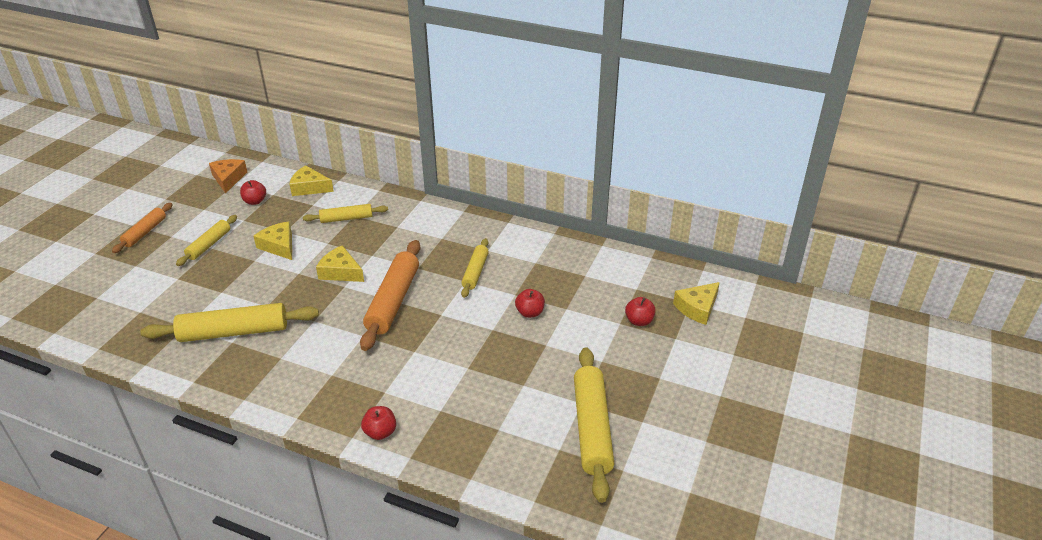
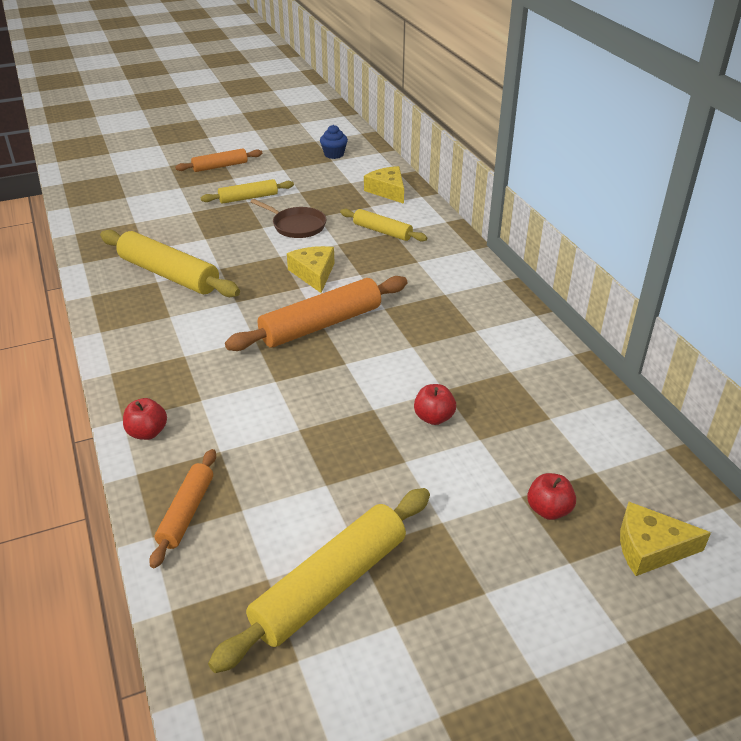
camera: 45 degrees right, 0 degrees up
orange cheese [209,159,247,193] -> blue cupcake [320,125,348,159]
red apple [240,180,266,205] -> none
yellow cheese [253,221,292,260] -> brown pan [251,199,326,238]
yellow rolling pin [461,238,489,298] -> none
none -> orange rolling pin [149,449,216,568]

